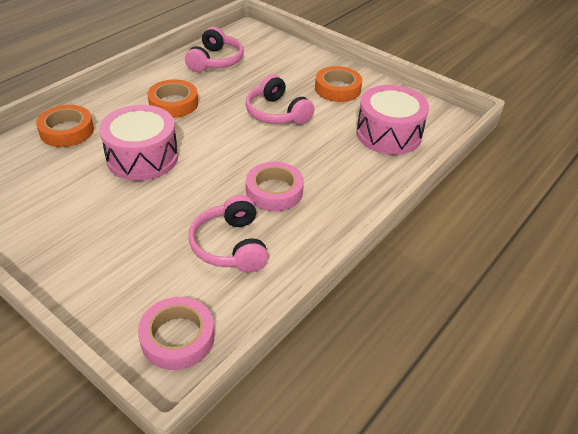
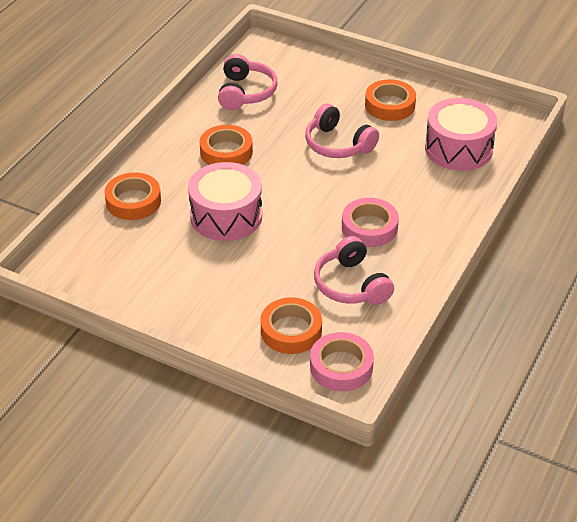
camera: 10 degrees left, 0 degrees up
none -> orange tape [260,297,322,354]

